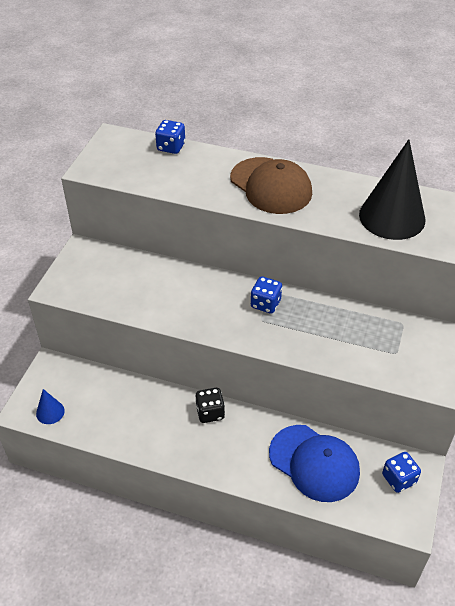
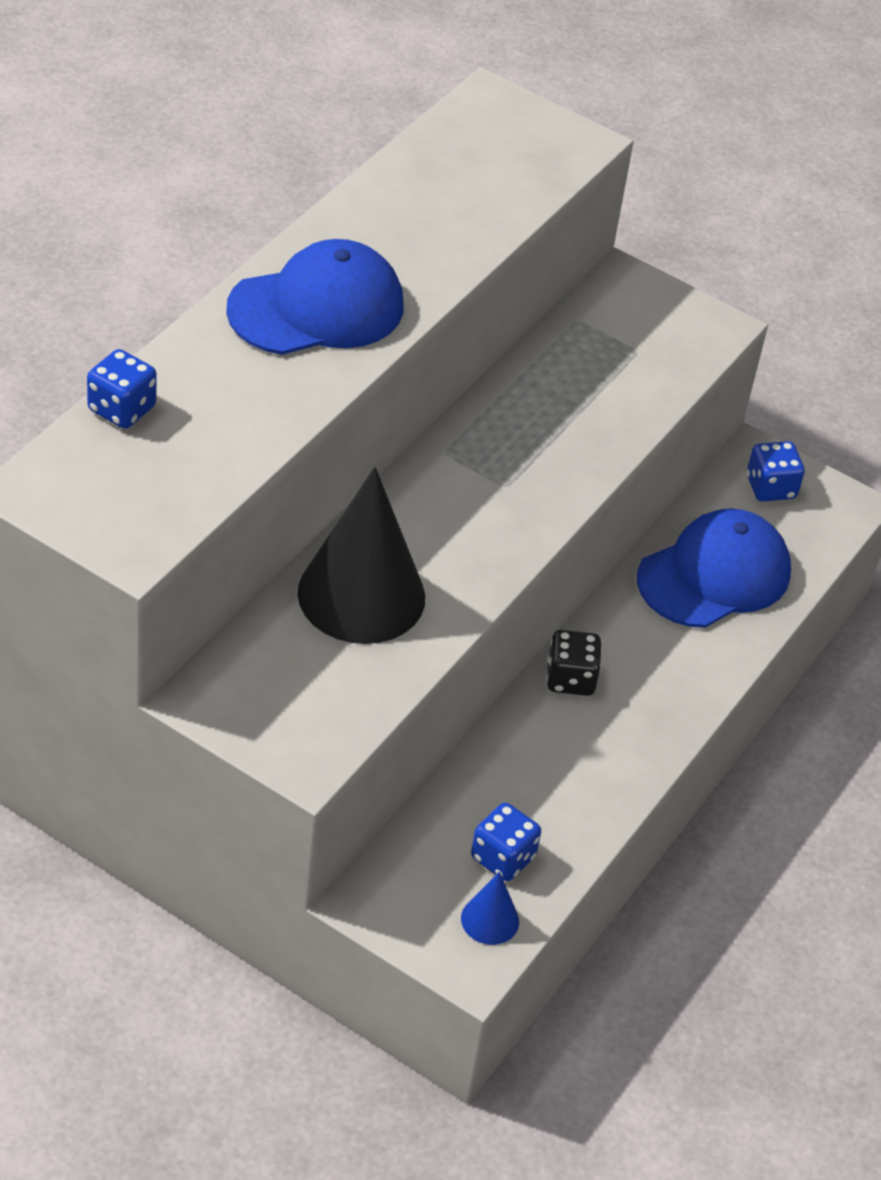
camera: 80 degrees left, 0 degrees up
brown cap [230,157,312,214] -> blue cap [226,239,403,355]
blue dice [251,276,282,314] -> blue dice moved to [471,803,541,881]
black cone [359,139,425,240] -> black cone moved to [298,467,425,644]

